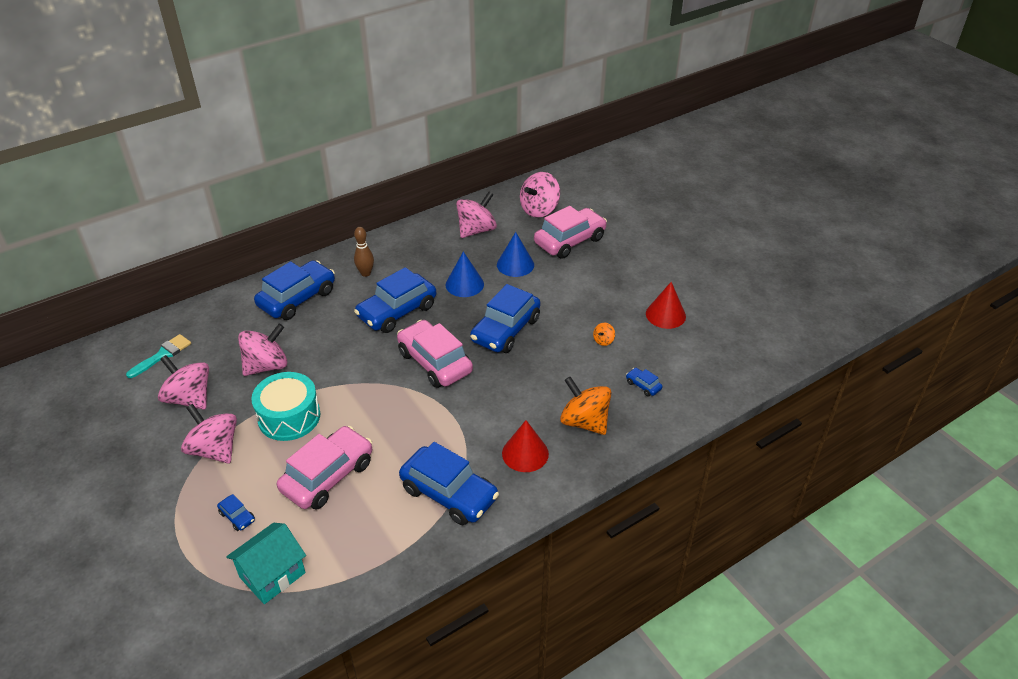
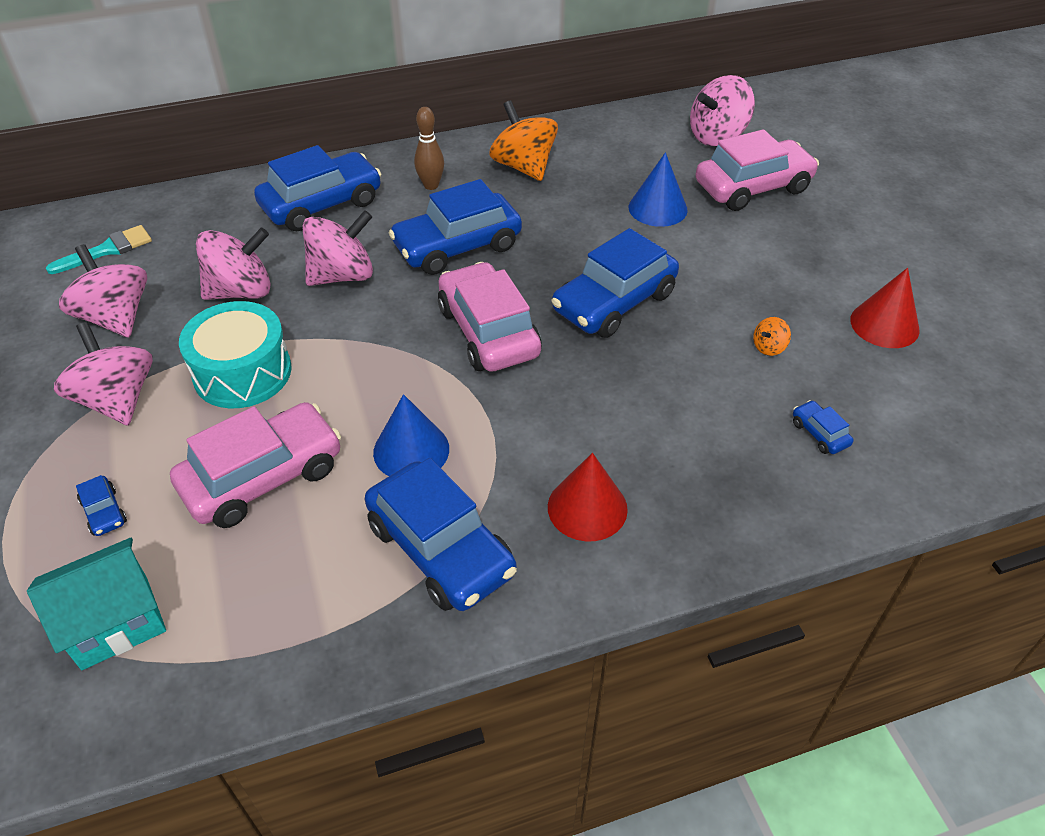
camera: 15 degrees right, 5 degrees up
blue cone [445,251,484,297] -> blue cone moved to [373,394,449,476]
pink spinning top [456,192,497,238] -> pink spinning top moved to [302,210,373,286]
orange spinning top [560,377,611,435] -> orange spinning top moved to [490,100,558,181]

